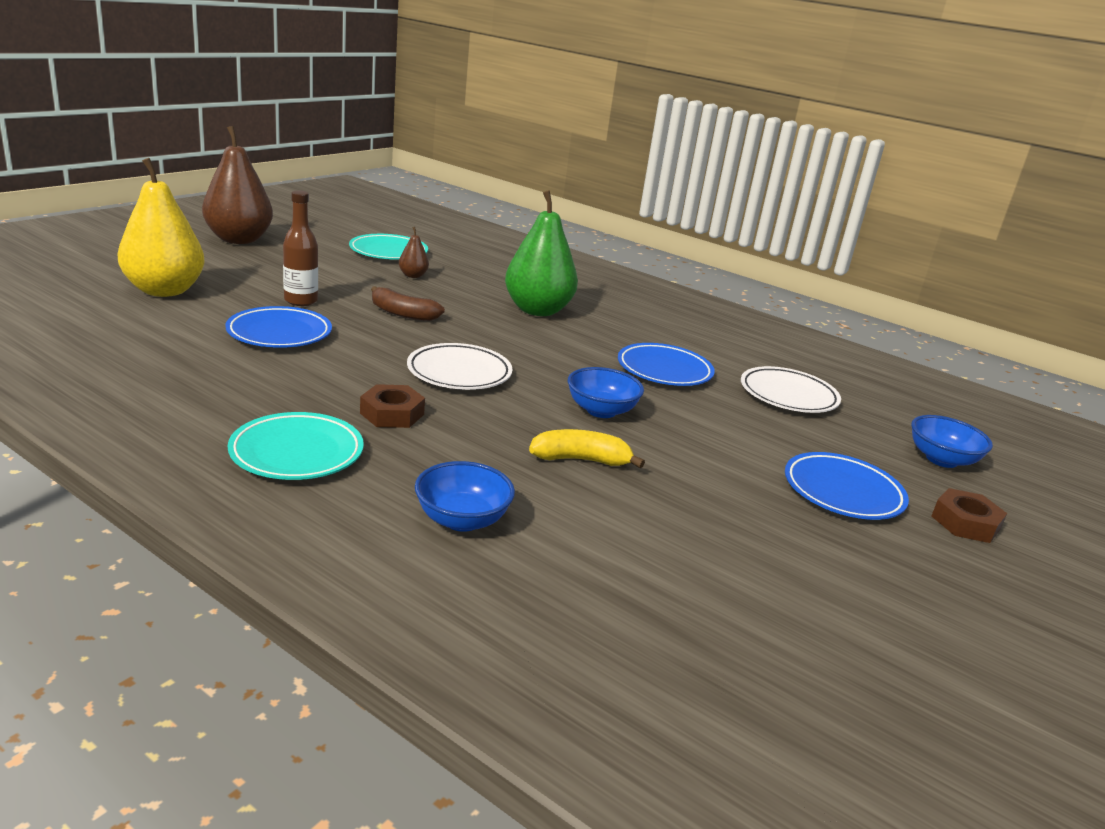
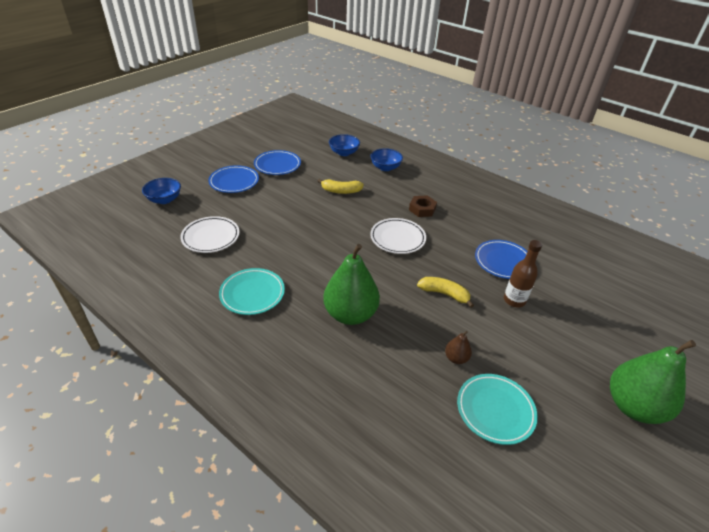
camera: 175 degrees left, 15 degrees up
yellow pear [118,158,205,297] -> none
brown pear [202,126,273,244] -> green pear [610,340,696,424]
turquoise plate [228,412,364,480] -> turquoise plate moved to [219,268,285,315]
brown banana [371,286,445,321] -> yellow banana [417,277,474,308]
blue bowl [568,367,644,418] -> blue bowl moved to [329,134,360,156]
blue plate [618,343,715,386] -> blue plate moved to [254,150,301,175]
brown nut [932,488,1007,543] -> none

